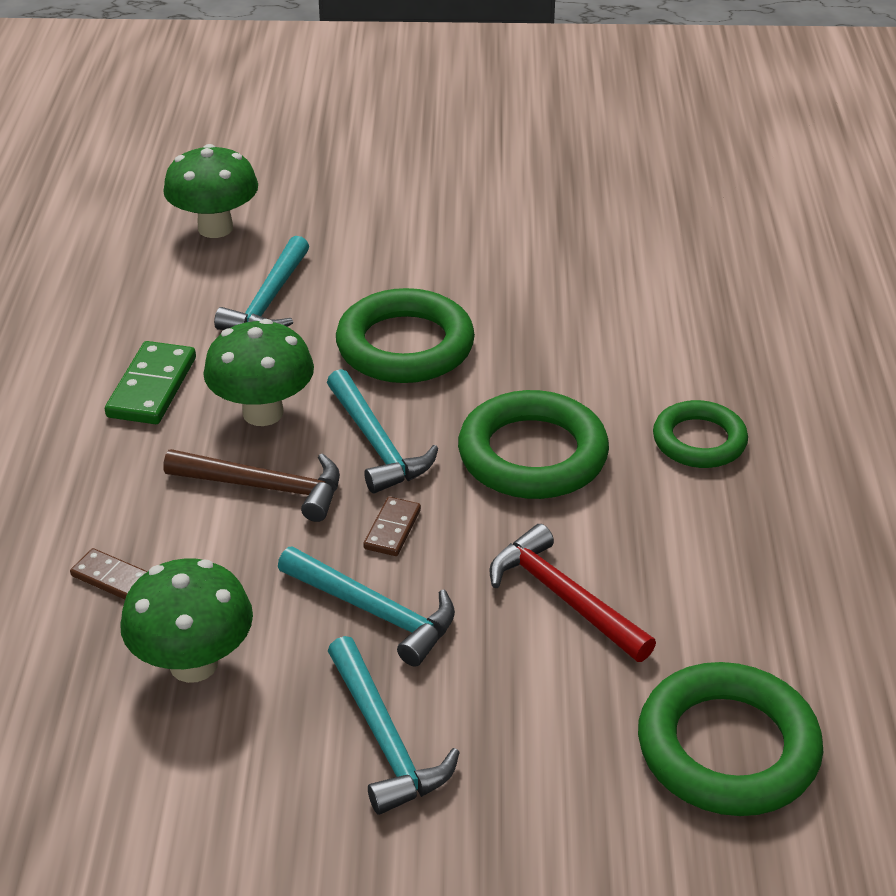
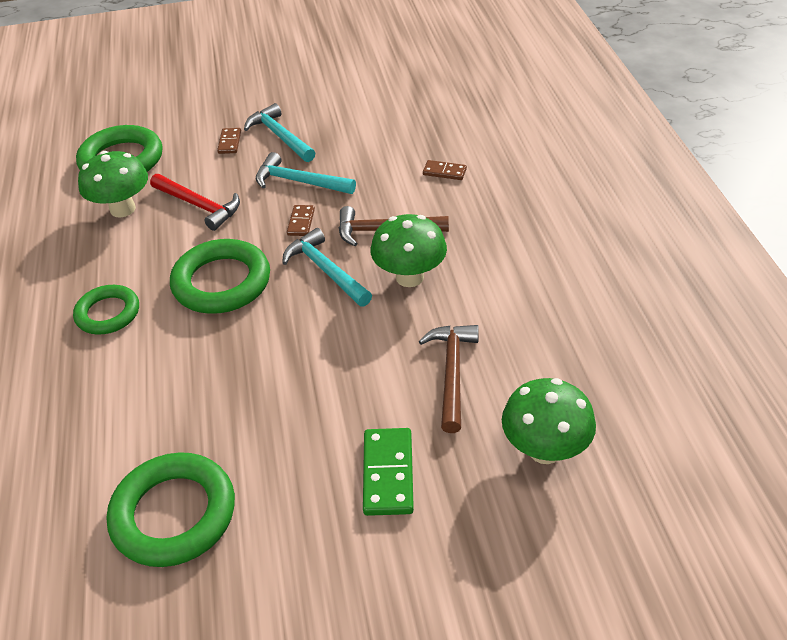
camera: 170 degrees right, 5 degrees up
green domino [105,341,196,424] -> green domino moved to [363,428,414,516]
green mushroom [120,558,253,683] -> green mushroom moved to [78,151,148,217]
turquoise hammer [214,236,309,330] -> brown hammer [419,325,479,433]
green ring [336,288,475,383] -> green ring moved to [107,452,235,567]
none -> brown domino [217,128,241,154]

